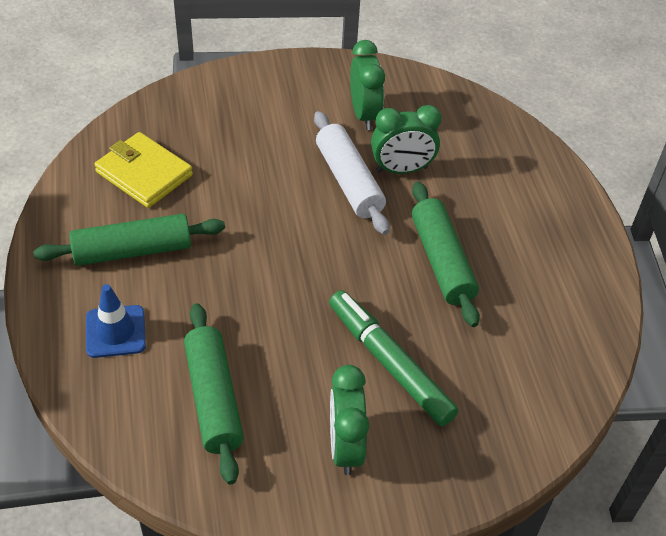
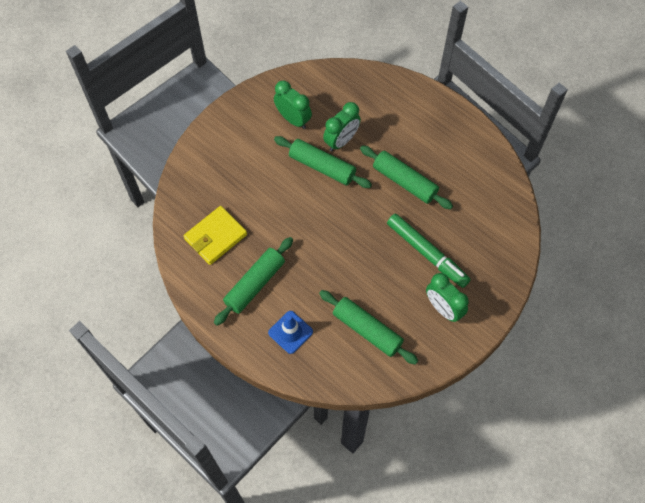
camera: 35 degrees left, 15 degrees up
yellow wallet [94,132,193,208] -> yellow wallet turned 45 degrees counterclockwise [184,206,247,265]
white rolling pin [314,111,389,235] -> green rolling pin [274,136,372,188]
green marker [329,290,459,426] -> green marker turned 150 degrees counterclockwise [387,214,471,288]

